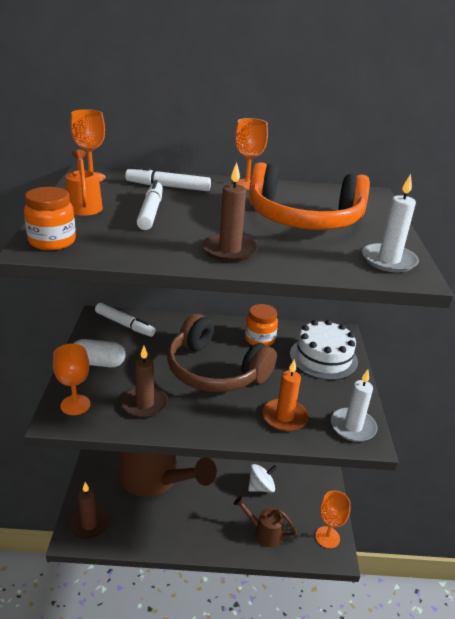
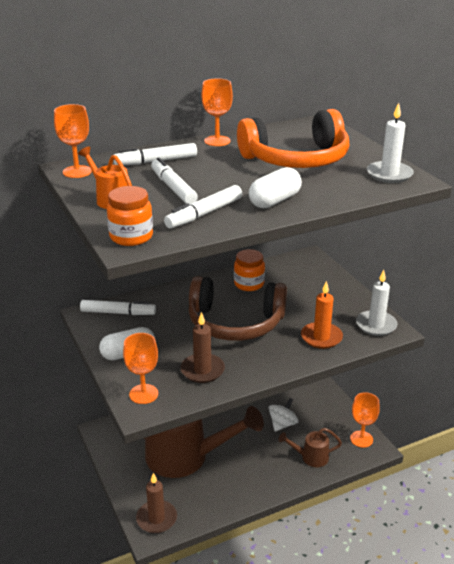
camera: 25 degrees left, 0 degrees up
brown candle [202,162,258,262] -> white capsule [249,167,302,208]
white cake [290,320,358,380] -> none
none -> white marker [164,185,242,229]

